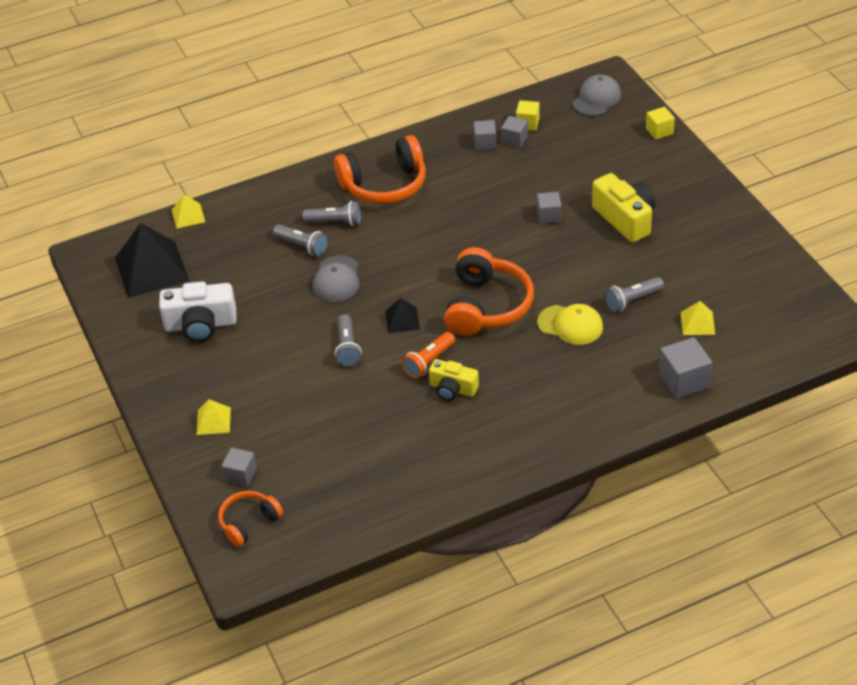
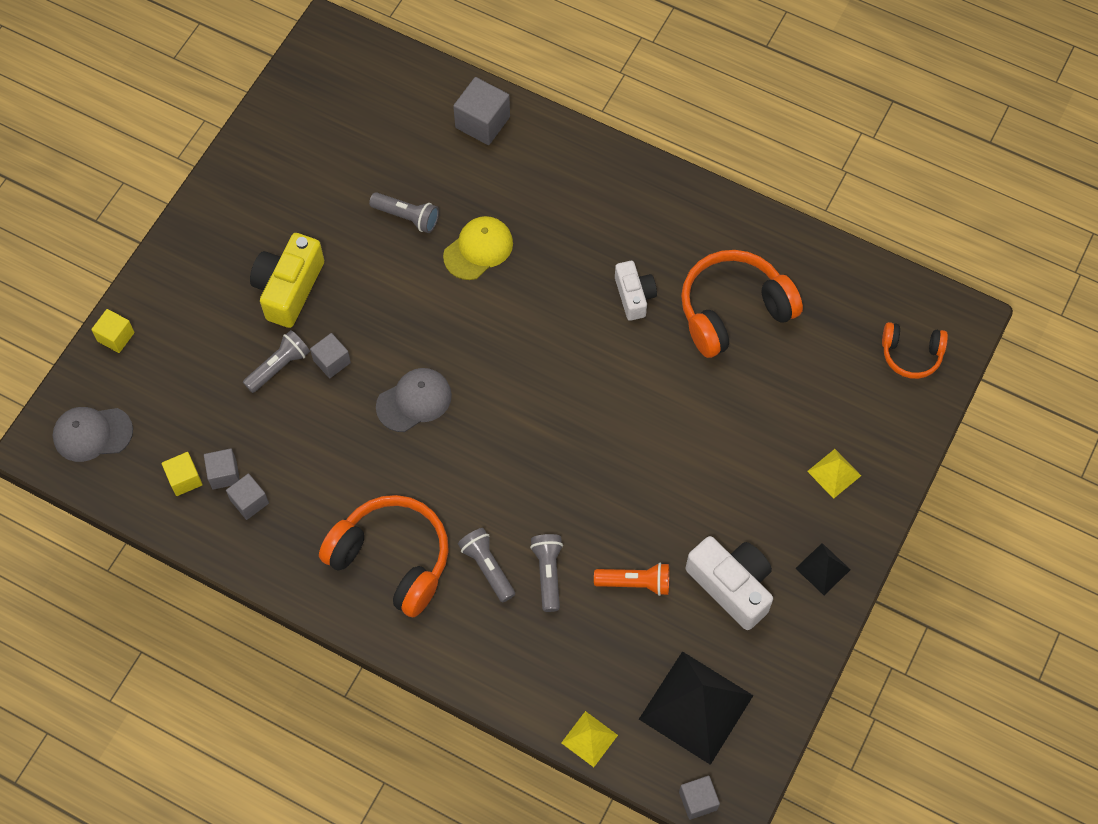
camera: 130 degrees left, 20 degrees up
grey cube [221,448,257,487] -> grey cube moved to [679,776,720,820]
grey cap [313,255,359,302] -> grey cap moved to [376,368,452,432]
grey flashlight [335,314,362,367] -> grey flashlight moved to [243,330,310,393]
black pyramid [385,298,420,333] -> black pyramid moved to [795,543,851,595]
orange flashlight [402,332,455,378] -> orange flashlight moved to [594,563,669,596]
yellow camera [429,359,479,401] -> white camera [615,261,657,321]
orange headphones [444,247,534,336] -> orange headphones moved to [681,250,803,358]
yellow cap [537,304,603,345] -> yellow cap turned 60 degrees clockwise [443,216,513,280]
yellow pyramid [681,301,715,335] -> none

